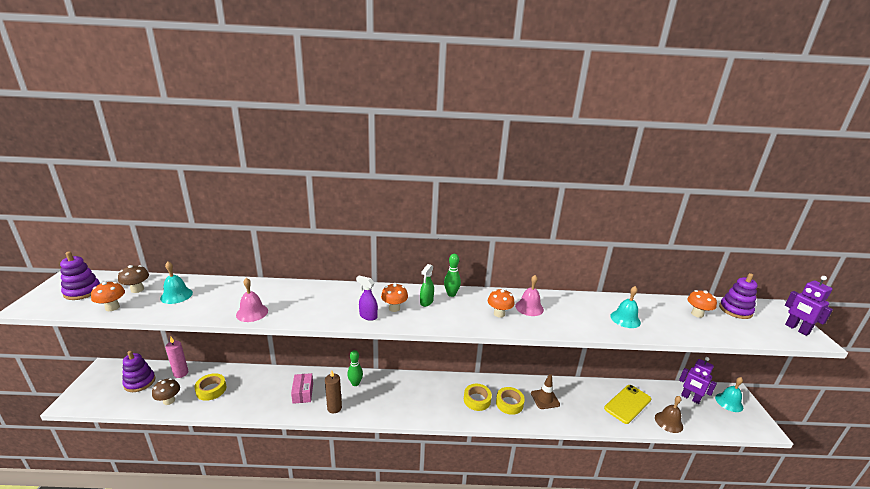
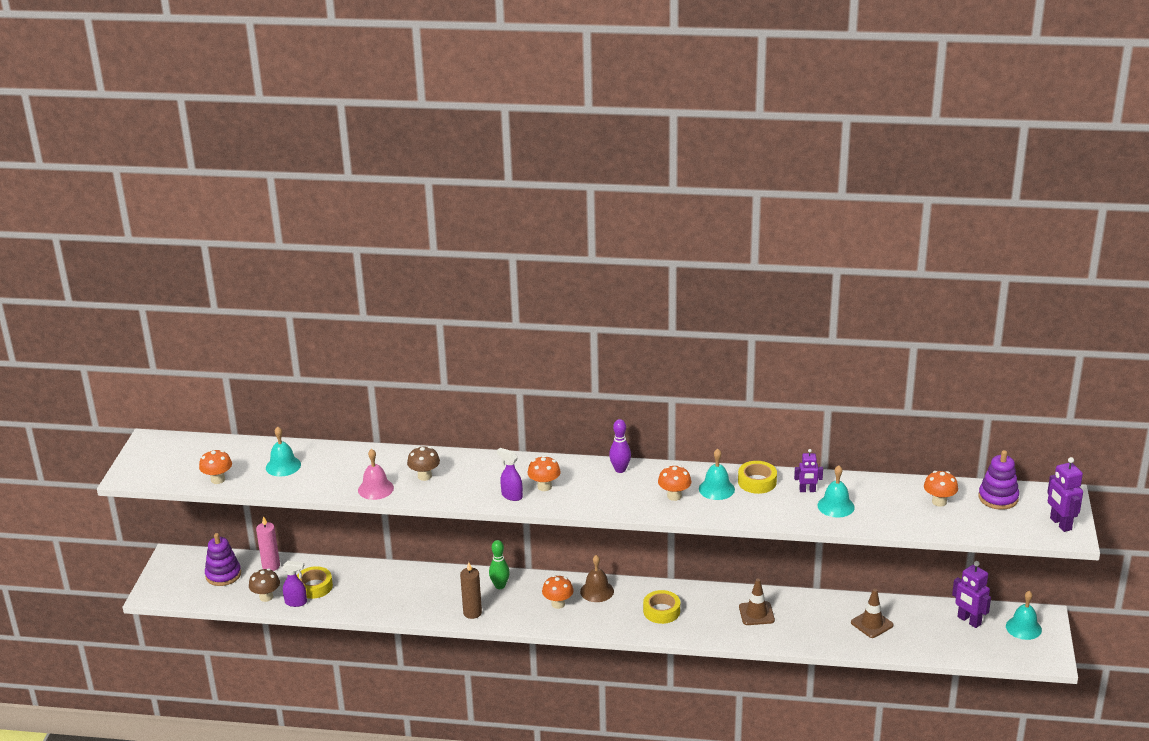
camera: 10 degrees right, 5 degrees up
purple stacking toy [60,251,100,300] -> none
brown mushroom [118,265,149,293] -> brown mushroom moved to [407,446,440,481]
pink box [291,373,313,404] -> none
green spray bottle [420,264,434,307] -> none
green bowling pin [444,254,461,297] -> purple bowling pin [609,419,631,473]
yellow tape [496,387,525,415] -> yellow tape moved to [738,461,777,494]
pink bell [515,275,544,316] -> turquoise bell [699,449,735,500]
yellow phone [604,385,651,424] -> brown traffic cone [851,589,893,638]
brown bell [655,396,683,433] -> brown bell moved to [580,555,614,602]
none -> purple spray bottle [283,561,307,607]
none -> orange mushroom [542,575,573,609]
none -> purple robot [794,449,823,492]

